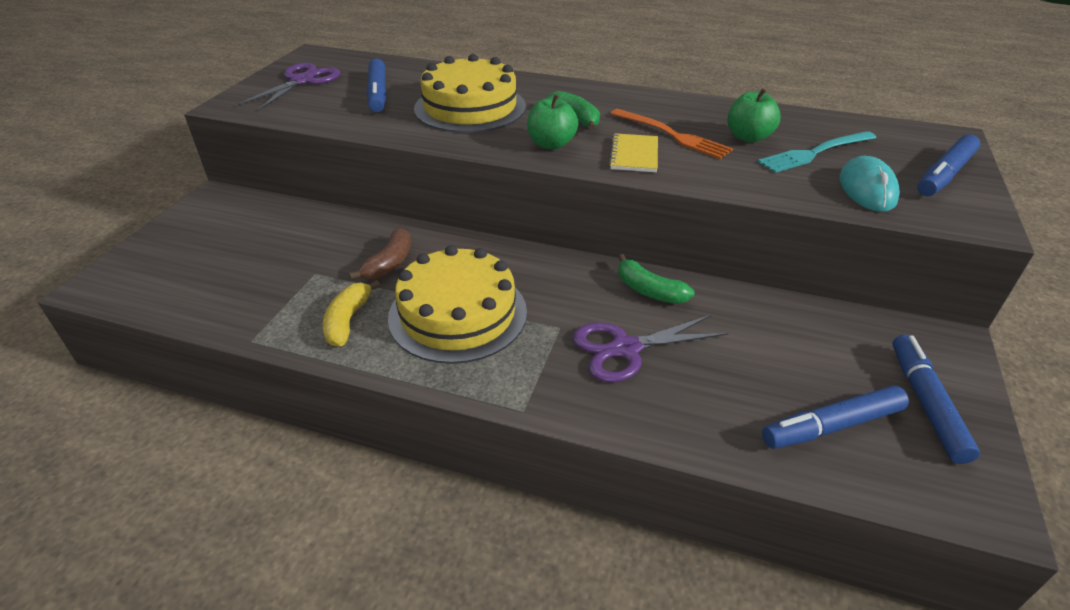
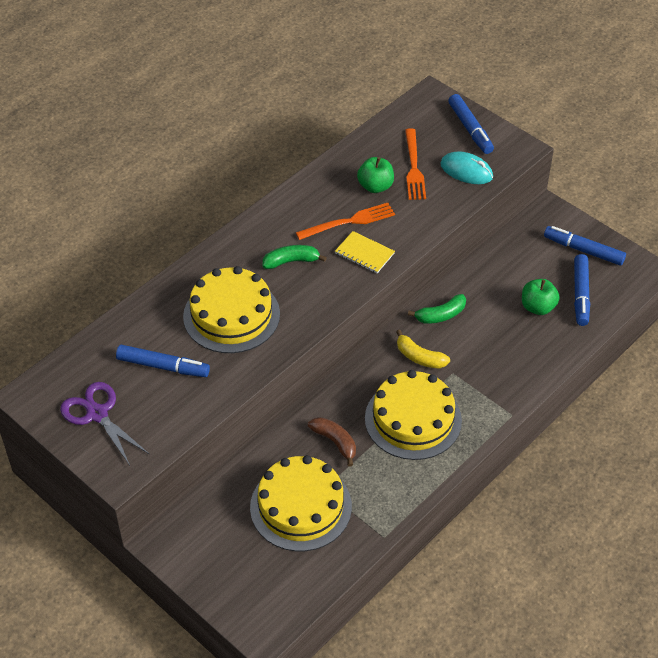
camera: 65 degrees left, 10 degrees up
yellow banana [323,280,380,347] -> yellow banana moved to [396,330,450,369]
green apple [527,94,578,150] -> green apple moved to [522,279,560,315]
purple scissors [573,315,728,382] -> none
turquoise fork [758,131,876,173] -> orange fork [405,128,426,200]
none -> yellow cake [250,455,352,551]

